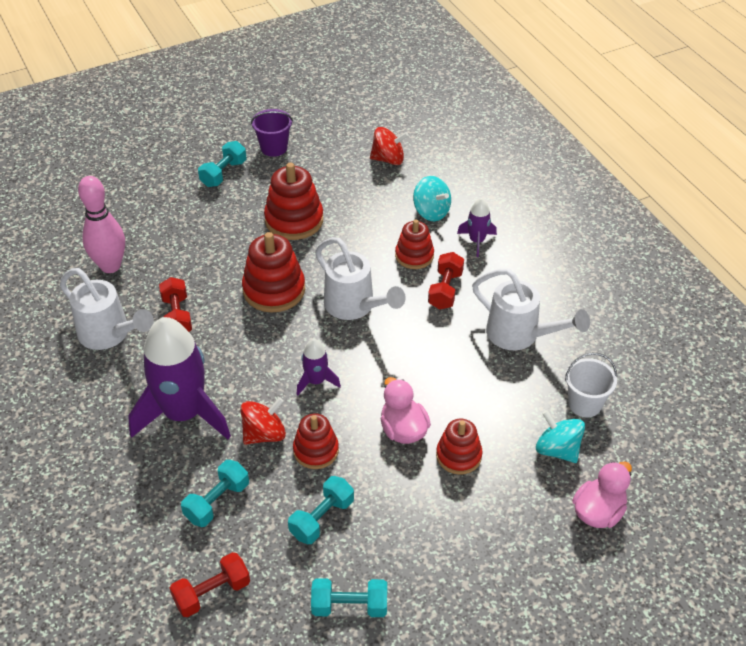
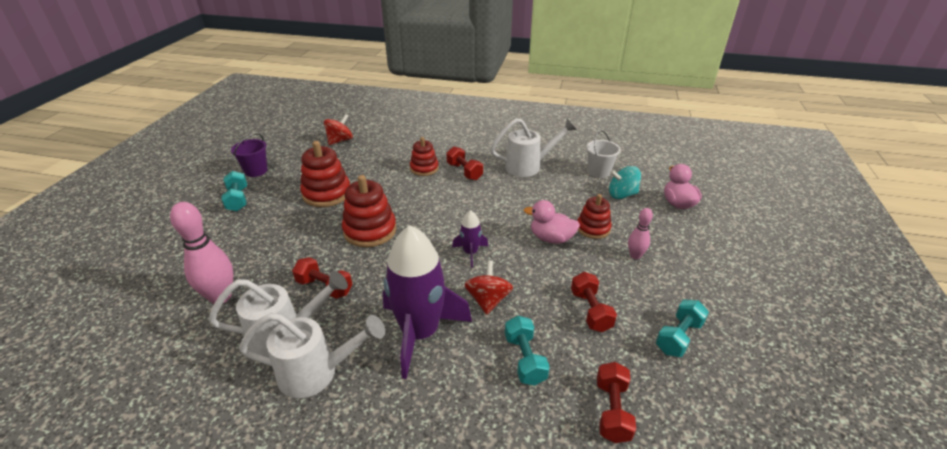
camera: 50 degrees left, 10 degrees down
turquoise dumbbell [288,476,354,544] -> red dumbbell [571,272,617,332]
red stacking toy [293,413,339,469] -> none
white watering can [315,237,406,320] -> white watering can moved to [239,313,385,398]
turquoise spinning top [413,176,451,221] -> none
purple rocket [457,198,497,257] -> none
none -> pink bowling pin [628,208,653,259]

